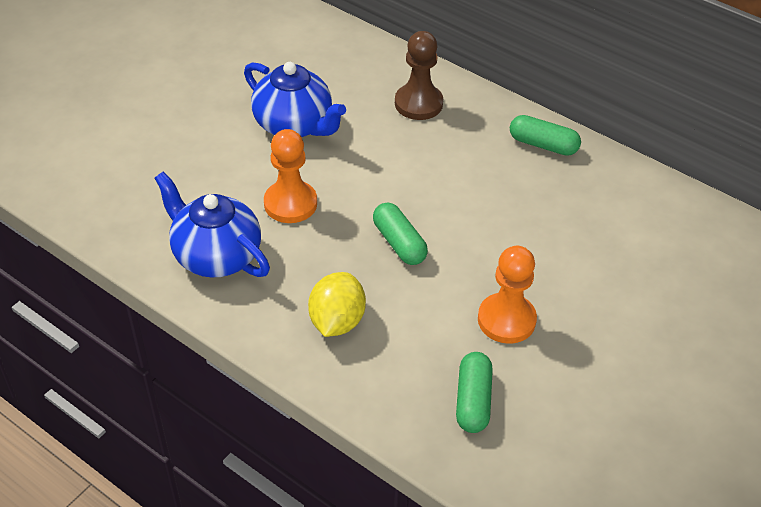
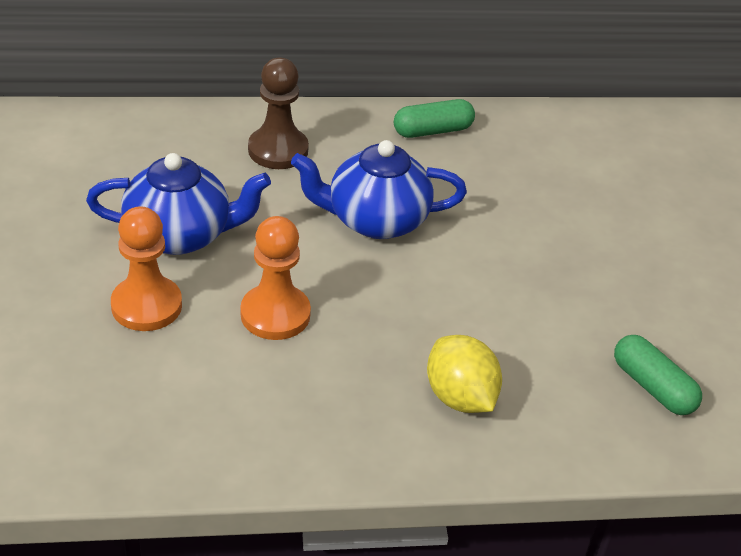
camera: 45 degrees left, 5 degrees down
blue teapot [154,172,270,278] -> blue teapot moved to [291,140,467,239]
green capsule [373,203,428,265] -> none
orange pawn [478,246,537,344] -> orange pawn moved to [111,206,182,331]

